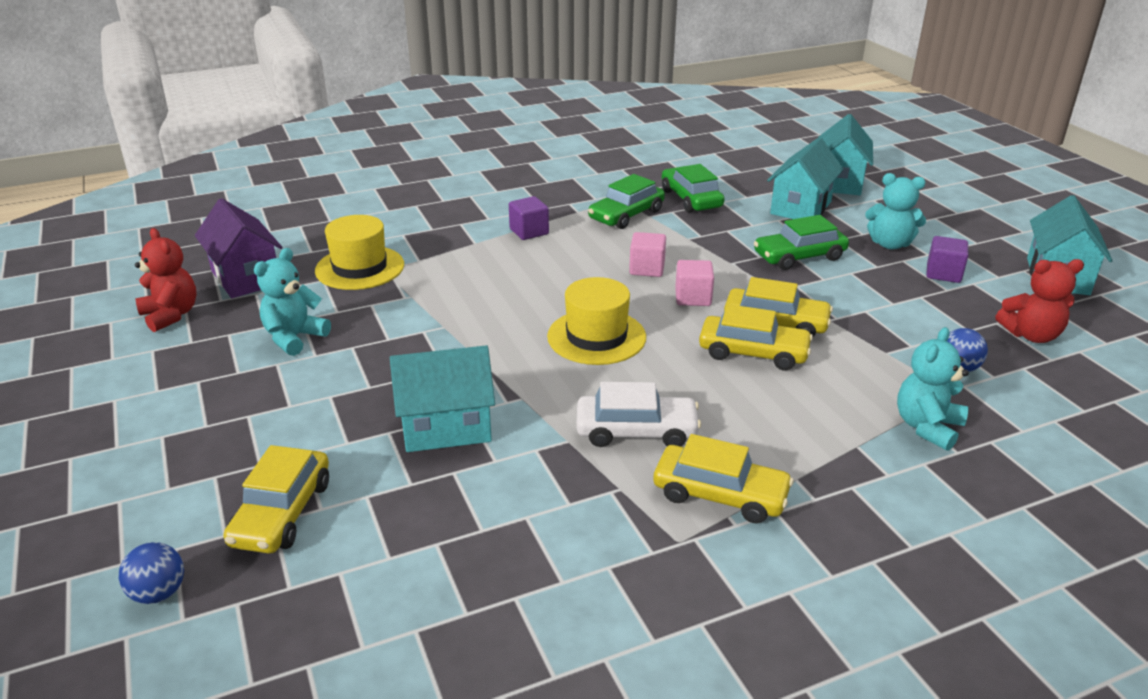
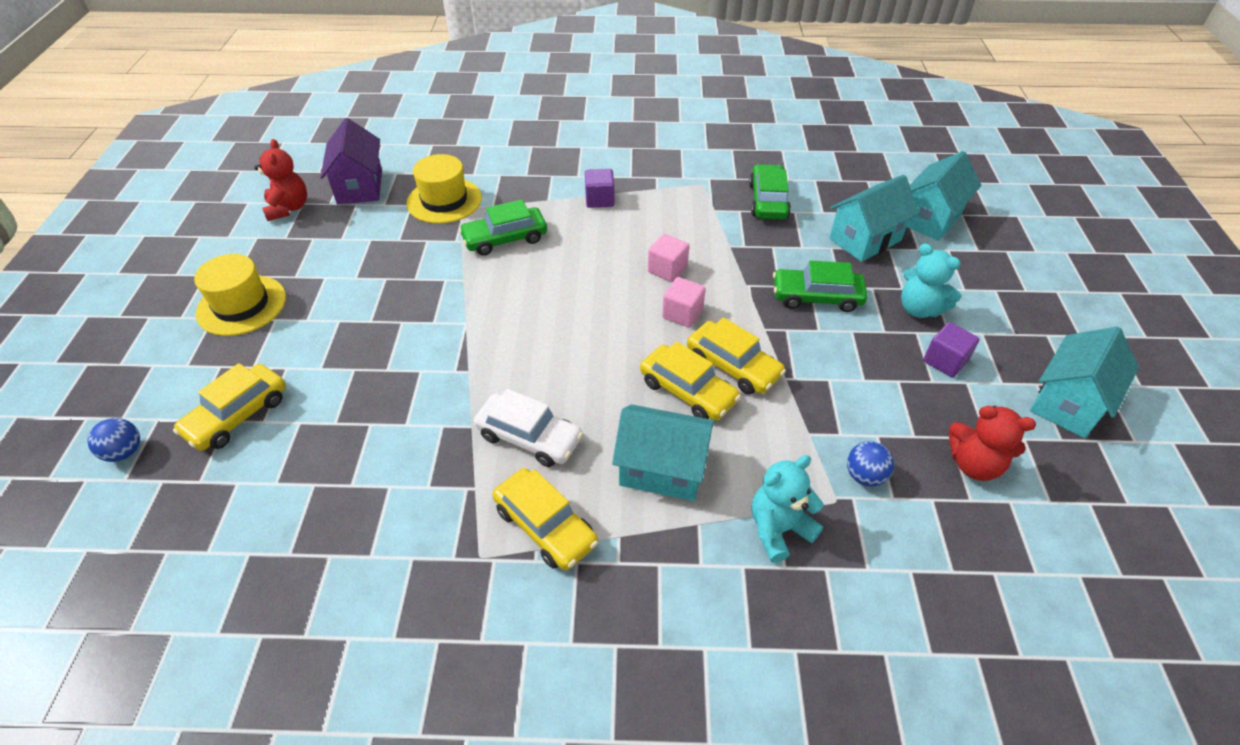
camera: 25 degrees right, 15 degrees up
turquoise teddy bear [254,248,331,356] -> none
turquoise house [390,345,495,452] -> turquoise house moved to [612,404,715,501]
yellow hat [547,277,646,365] -> yellow hat moved to [194,254,286,336]
green car [588,174,665,229] -> green car moved to [459,200,547,256]

